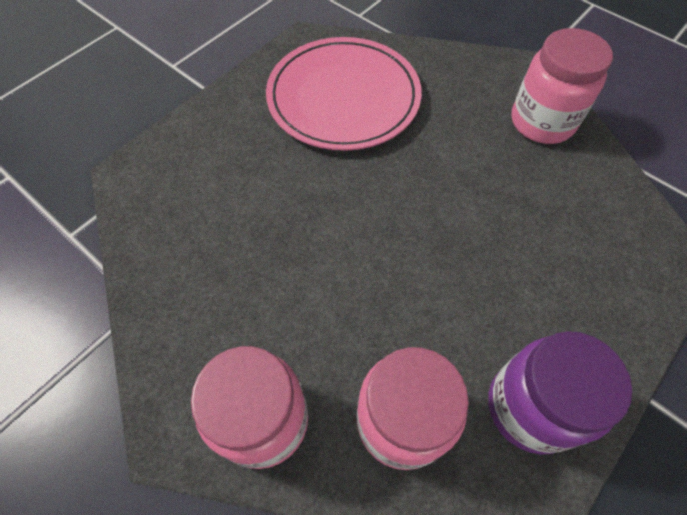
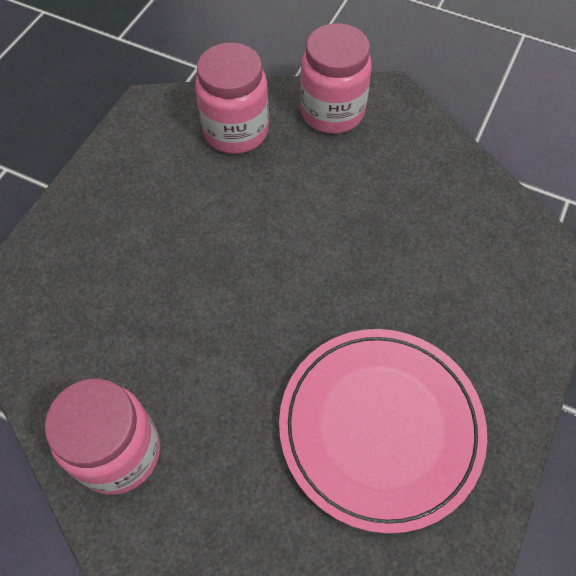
camera: 165 degrees right, 0 degrees up
purple jar [488,331,632,455] -> none

